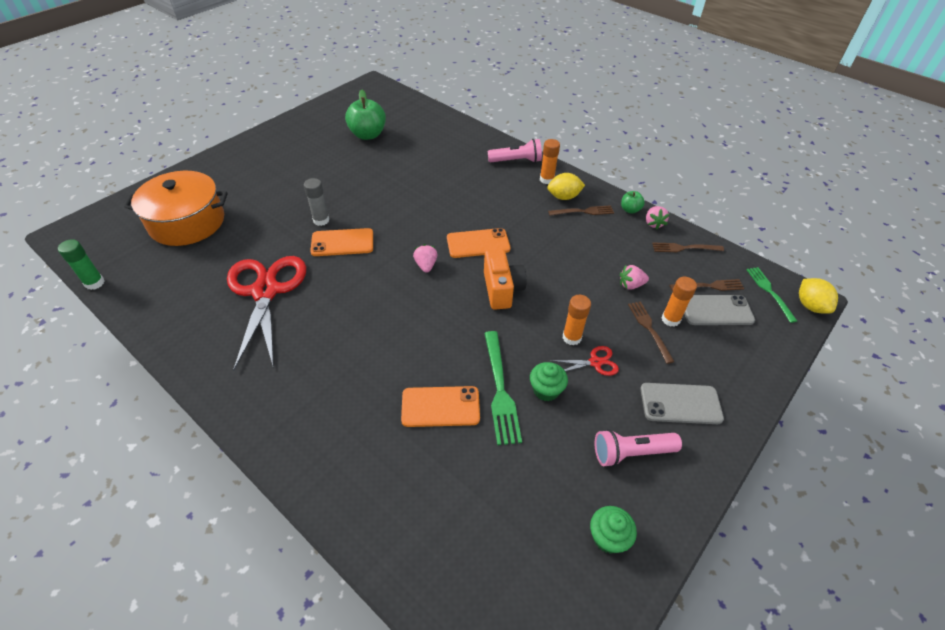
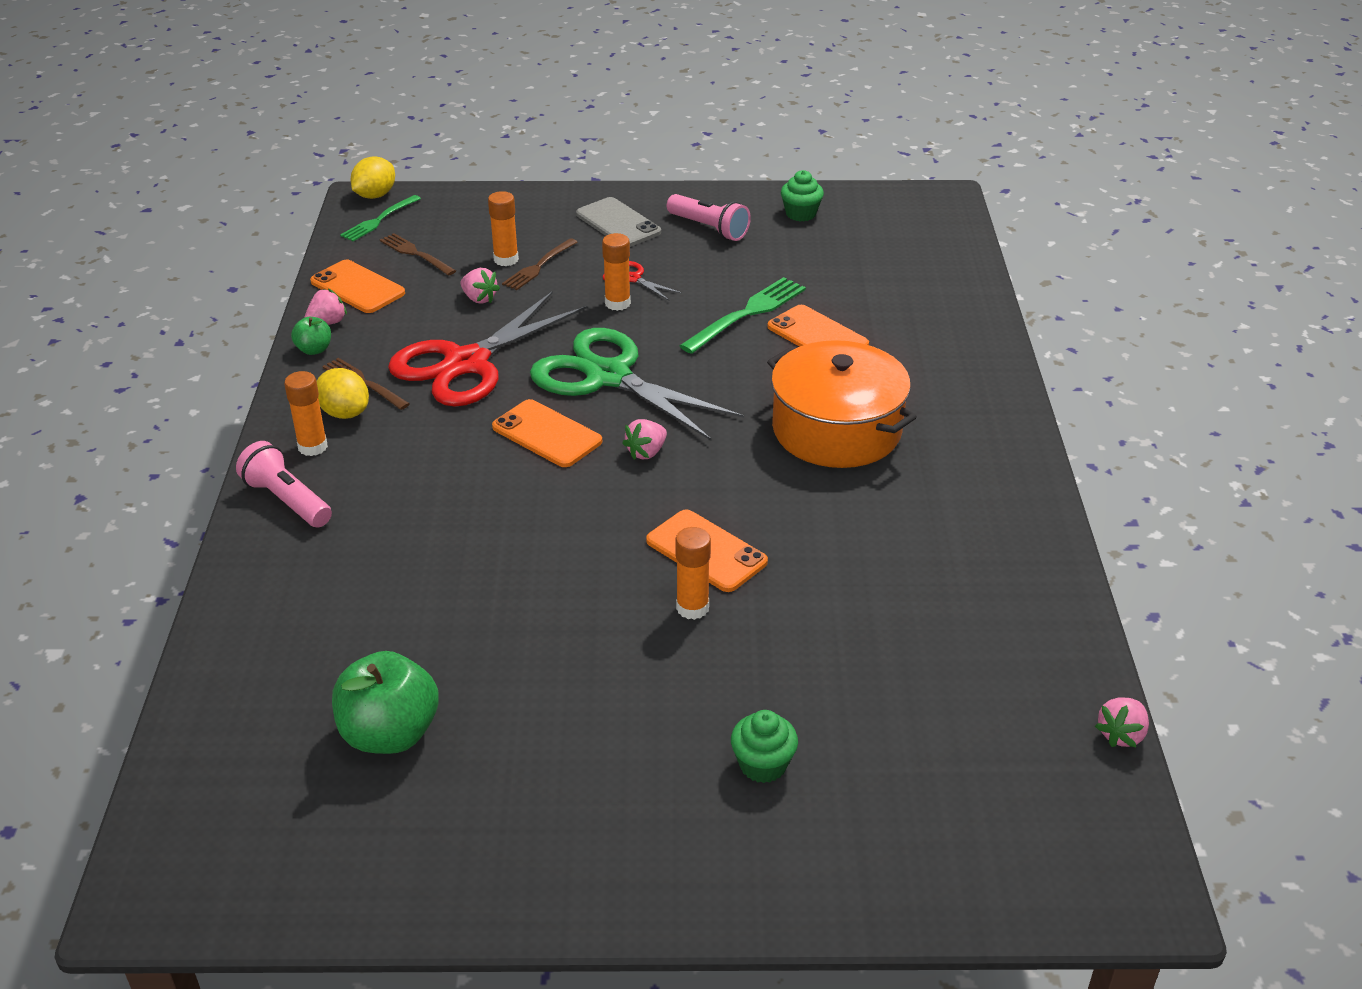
camera: 130 degrees left, 10 degrees down
green glue stick [58,239,104,290] -> pink strawberry [1095,697,1149,747]
orange pot [124,171,228,246] -> orange pot moved to [767,340,917,468]
red scissors [227,256,306,371] -> red scissors moved to [388,291,587,407]
grey glue stick [304,178,329,226] -> orange glue stick [675,527,711,620]
orange camera [484,249,526,310] -> green scissors [530,328,744,440]
green cupcake [530,362,568,401] -> green cupcake moved to [731,710,798,783]
brown fork [652,243,724,252] -> orange phone [310,260,405,313]
grey phone [684,295,755,325] -> none

